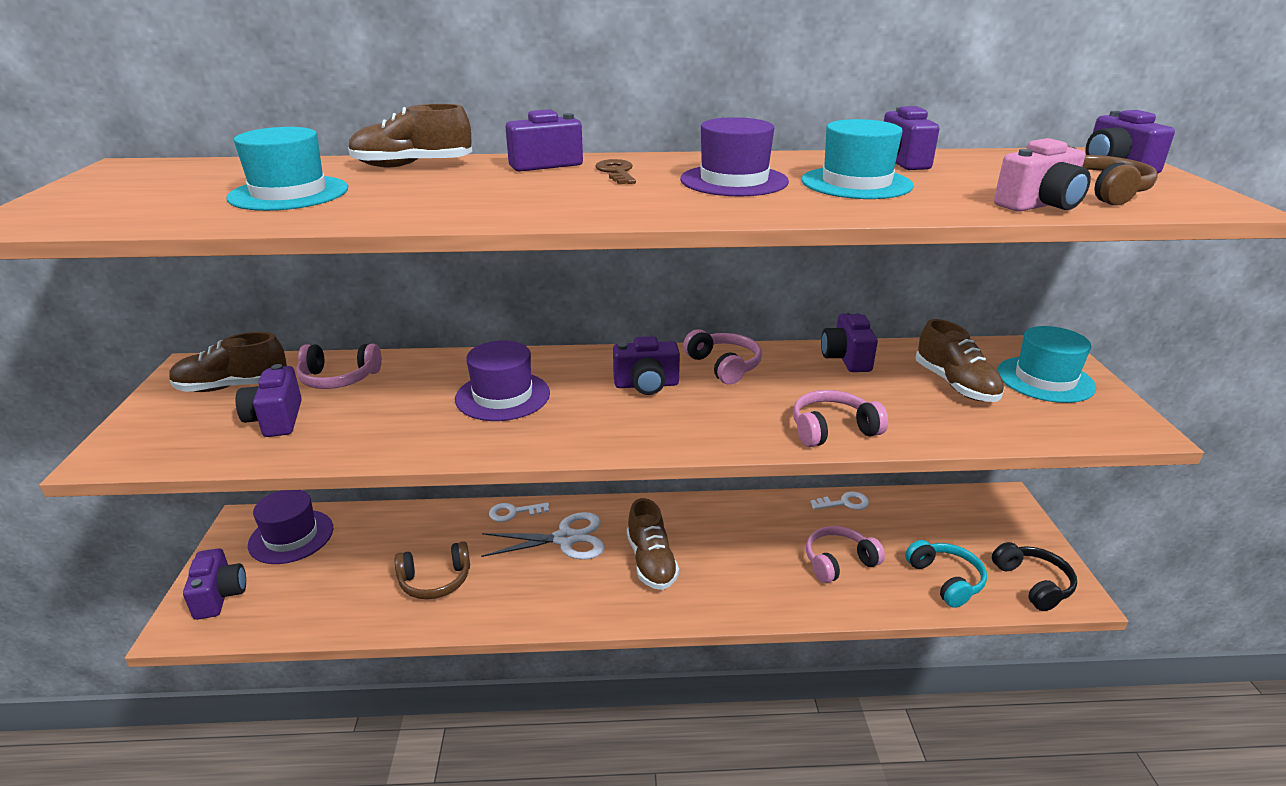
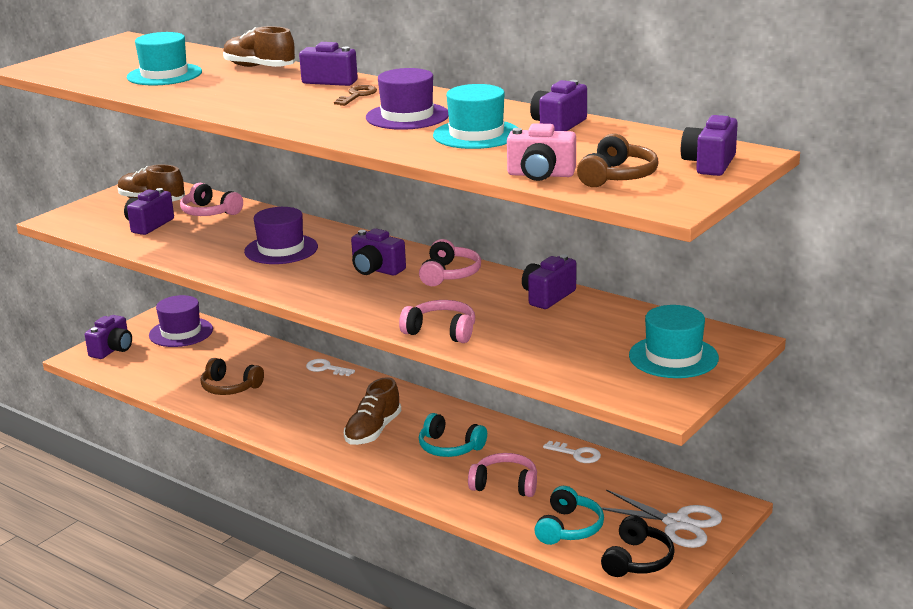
camera: 40 degrees right, 5 degrees down
white scissors [481,512,605,560] -> white scissors moved to [601,489,722,548]
brown shoe [916,319,1004,402] -> none
none -> turquoise headphones [419,413,487,457]

